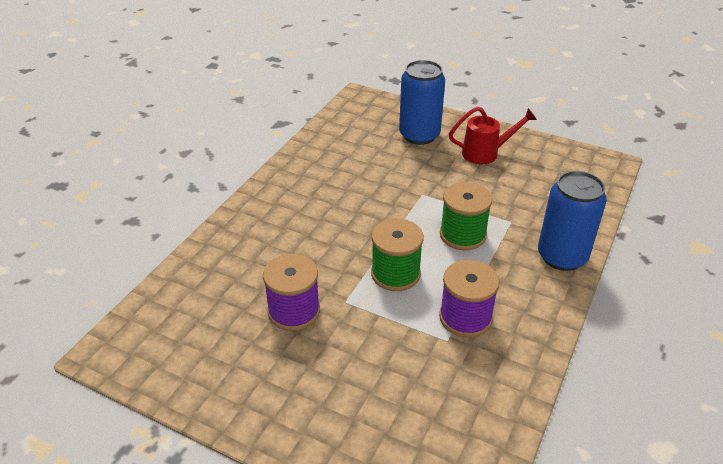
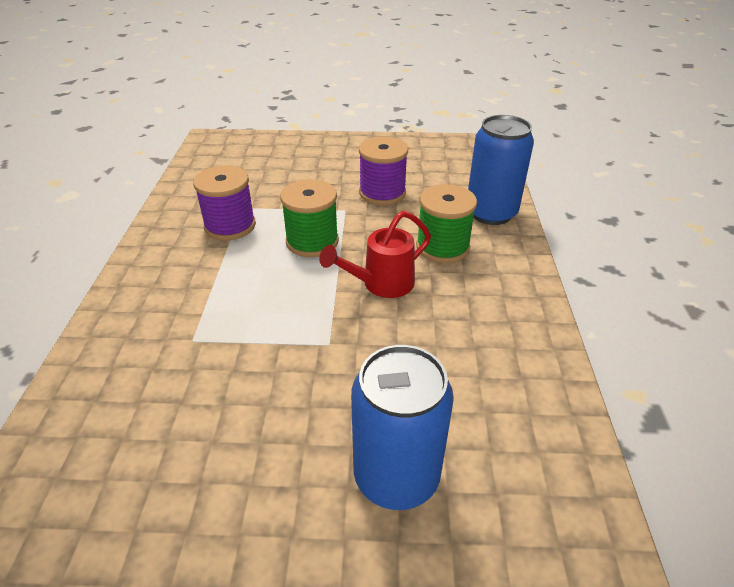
camera: 155 degrees right, 0 degrees up
green spool [440,182,492,250] -> green spool moved to [416,184,477,263]
red watering can [449,107,537,164] -> red watering can moved to [319,211,431,298]
blue can [538,171,607,271] -> blue can moved to [468,115,534,225]

